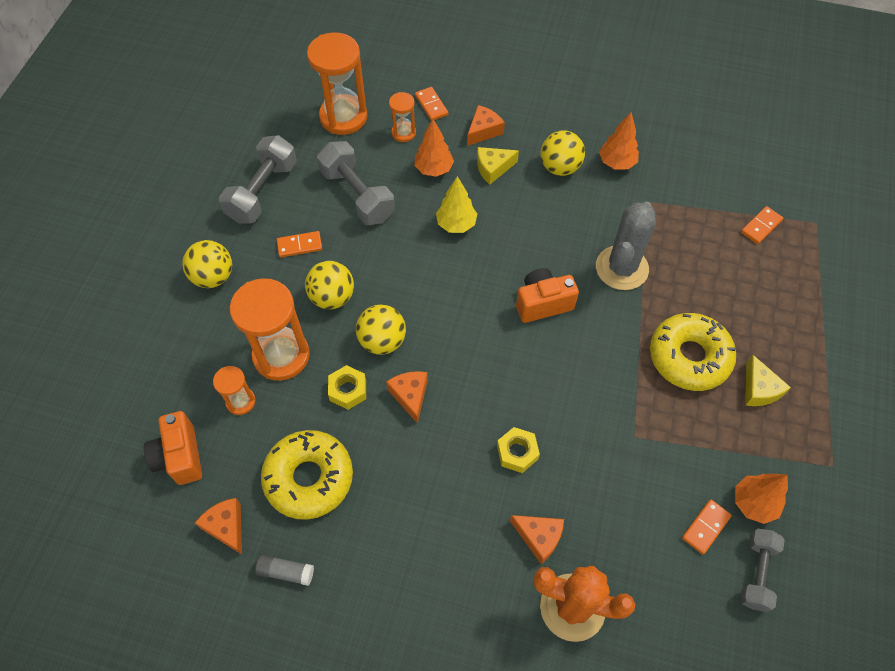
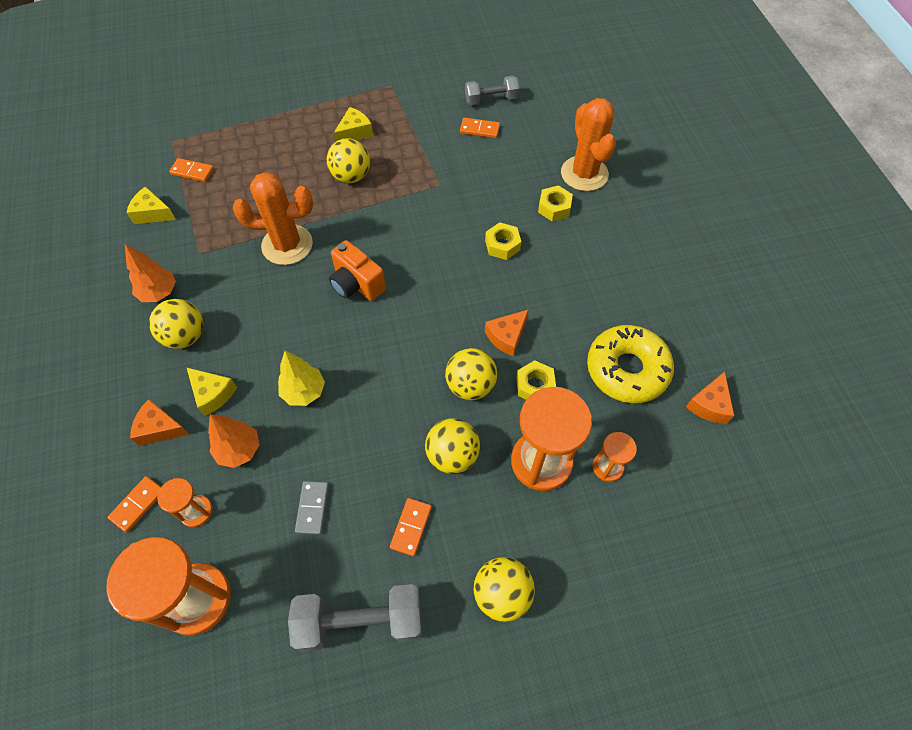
camera: 120 degrees left, 0 degrees up
orange camera [144,411,202,485] -> none
grey glue stick [255,554,314,586] -> none
orange domino [277,231,322,257] -> orange domino turned 60 degrees clockwise [390,498,432,556]
grey dumbbell [317,141,395,225] -> grey domino [295,481,329,535]
orange cheese [510,515,564,564] -> yellow nut [538,185,573,221]
grey cactus [596,202,656,290] -> orange cactus [233,172,313,265]
yellow donut [650,313,736,391] -> yellow ball [327,138,370,183]
orange tree [735,474,788,524] -> none
none -> yellow cheese [126,186,176,224]

